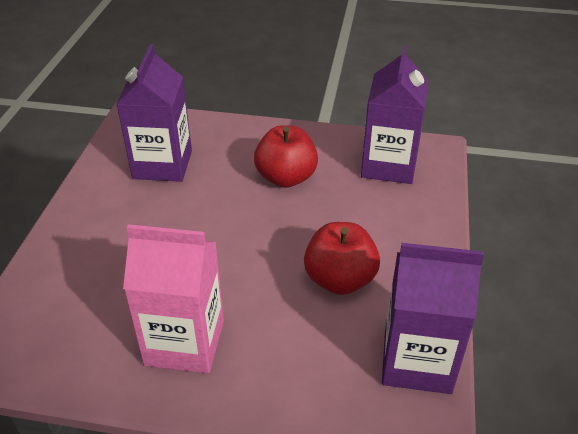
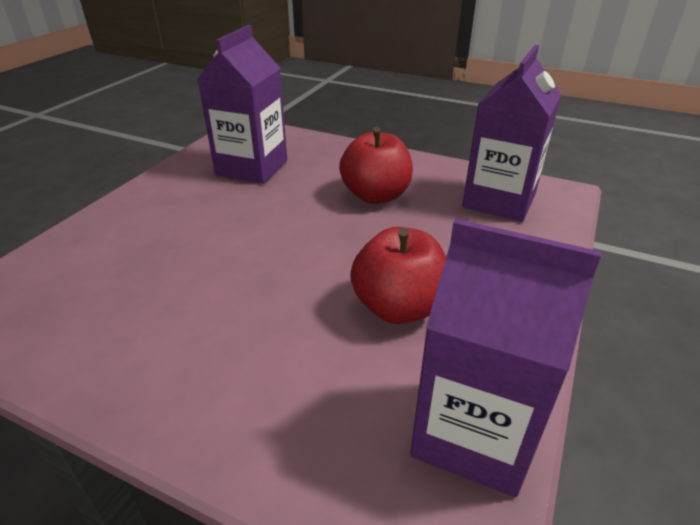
camera: 15 degrees right, 5 degrees down
pink carton [123,224,224,373] -> none

